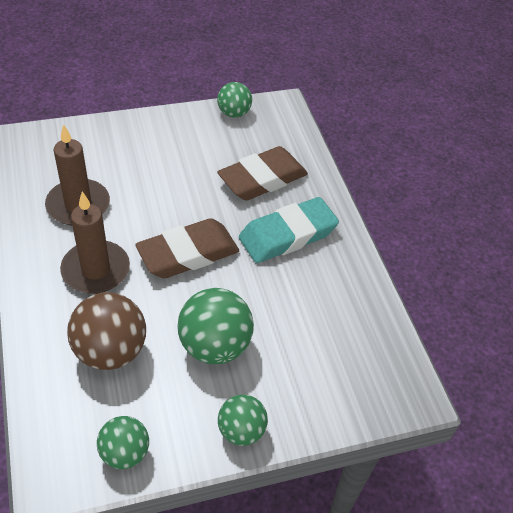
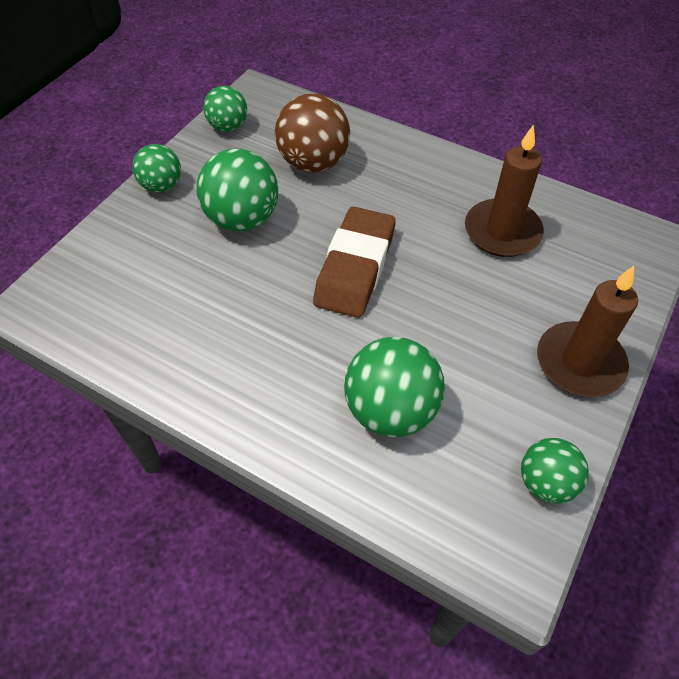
camera: 140 degrees right, 5 degrees up
brown candle [60,191,130,294] -> brown candle moved to [537,266,638,397]
brown eraser [217,146,308,201] -> green ball [344,337,445,437]
turquoise eraser [239,197,339,263] -> none

